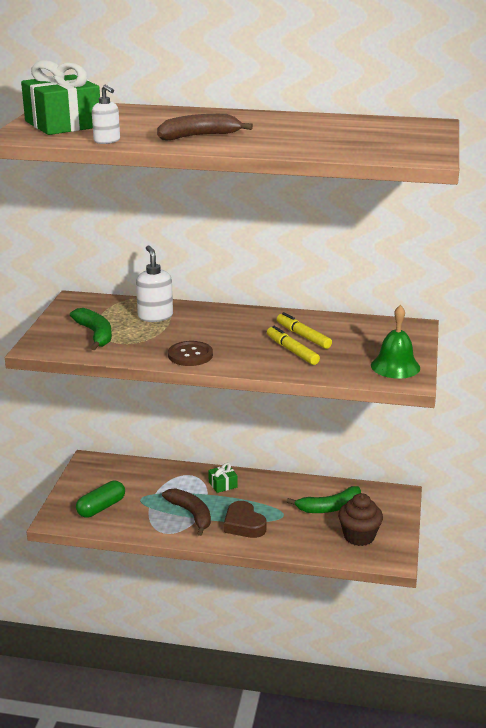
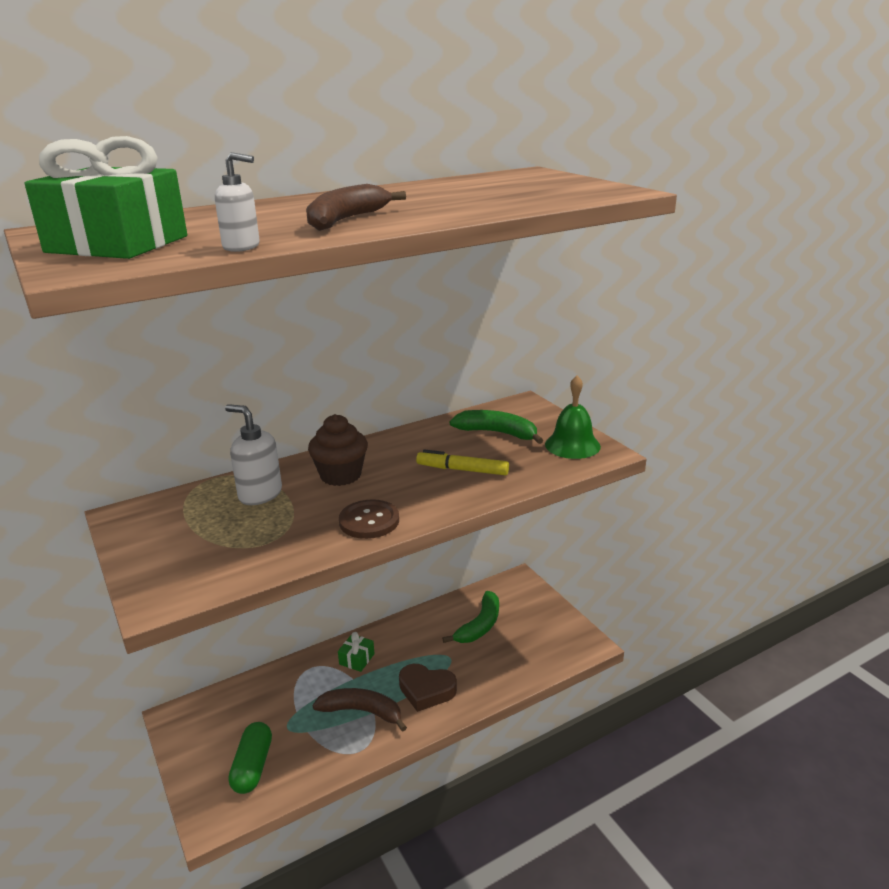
camera: 40 degrees left, 0 degrees up
green banana [70,308,112,350] -> green banana moved to [450,410,543,444]
yellow marker [277,312,332,349] -> none
brown cupcake [338,493,383,546] -> brown cupcake moved to [308,414,368,486]

